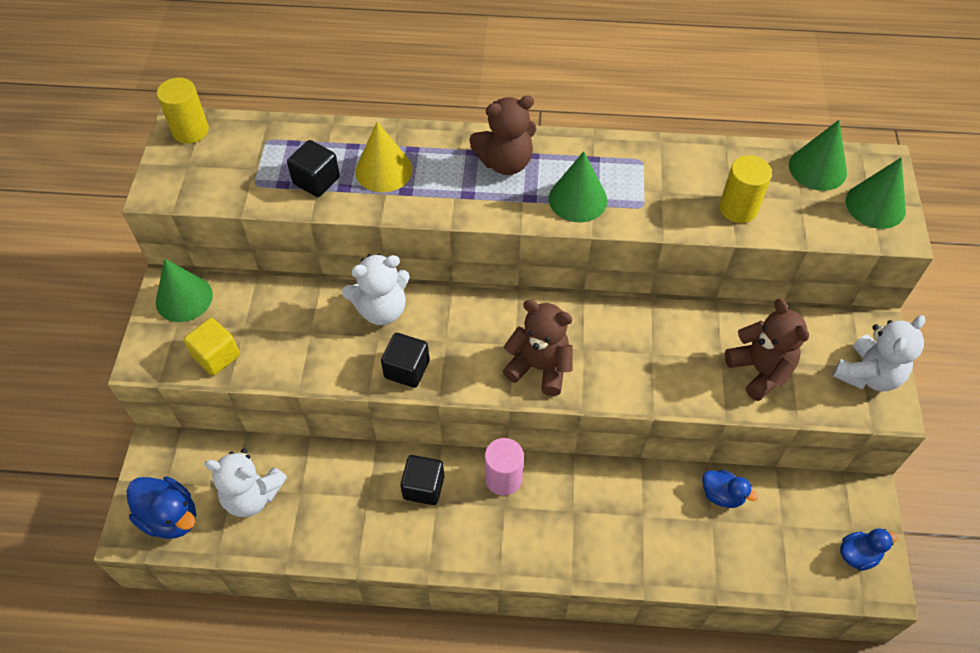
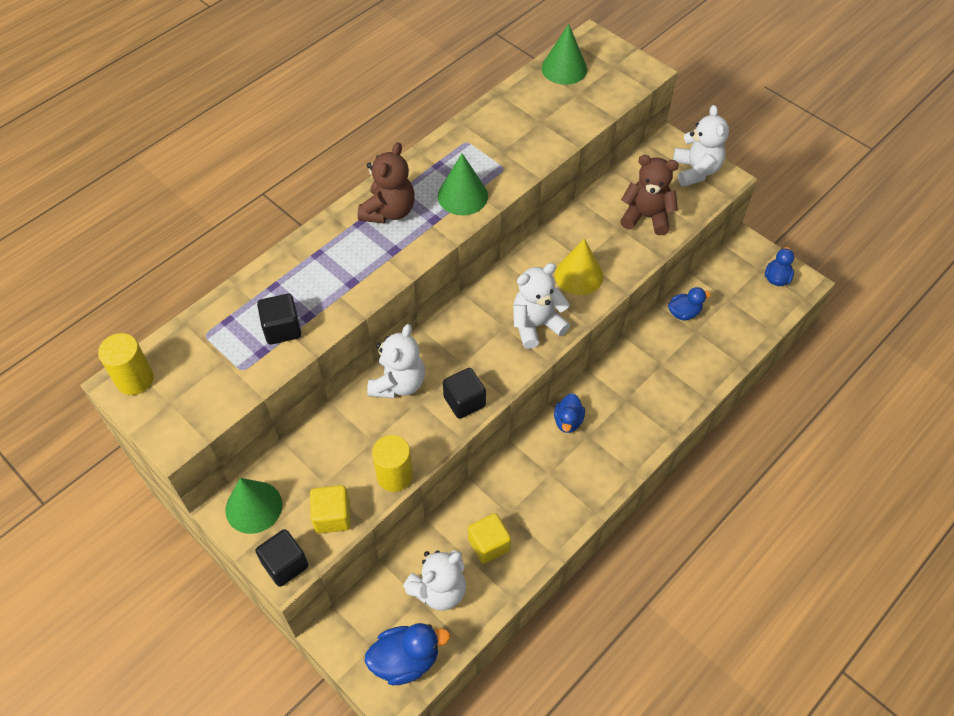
camera: 50 degrees left, 0 degrees up
yellow cone [355,122,413,193] -> yellow cone moved to [555,238,603,295]
black cube [400,455,444,505] -> black cube moved to [256,529,308,587]
pink cylinder [485,438,524,495] -> blue duck [554,393,585,433]
brown teddy bear [502,300,573,396] -> white teddy bear [513,263,570,349]
yellow cylinder [719,155,772,223] -> yellow cylinder moved to [372,435,413,492]
green cone [846,157,906,229] -> none
none -> yellow cube [468,513,511,564]

